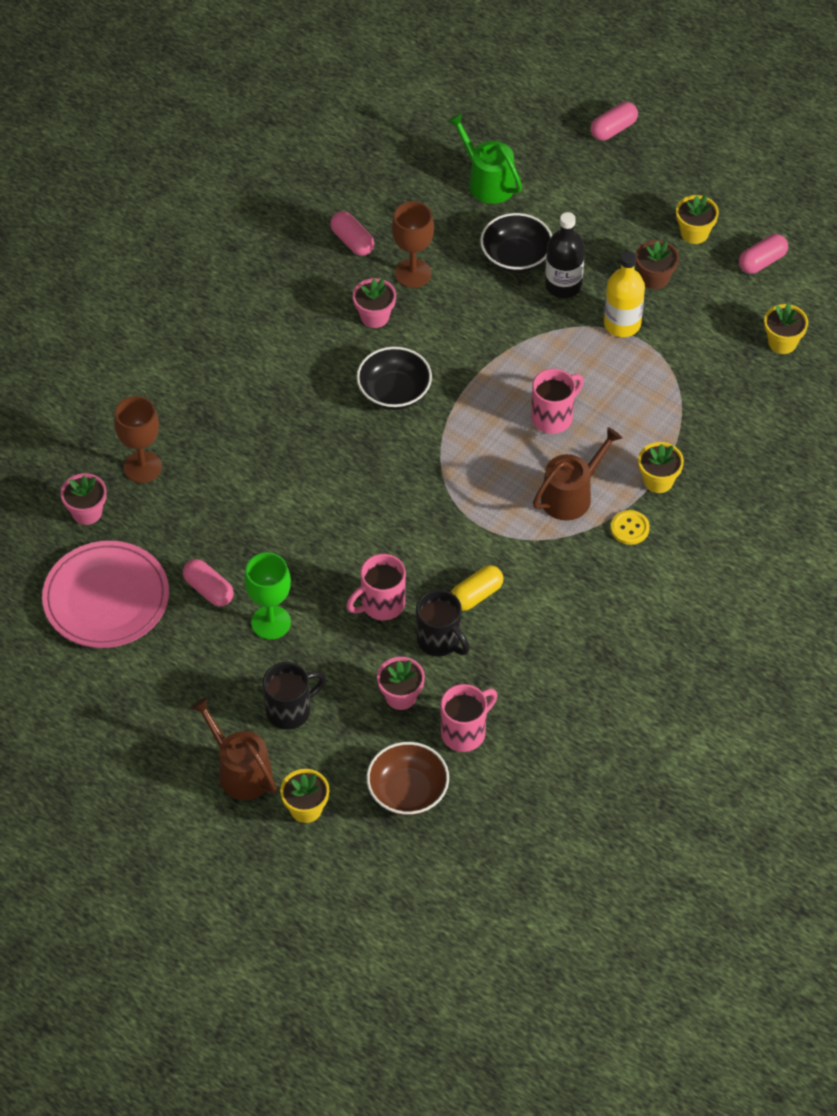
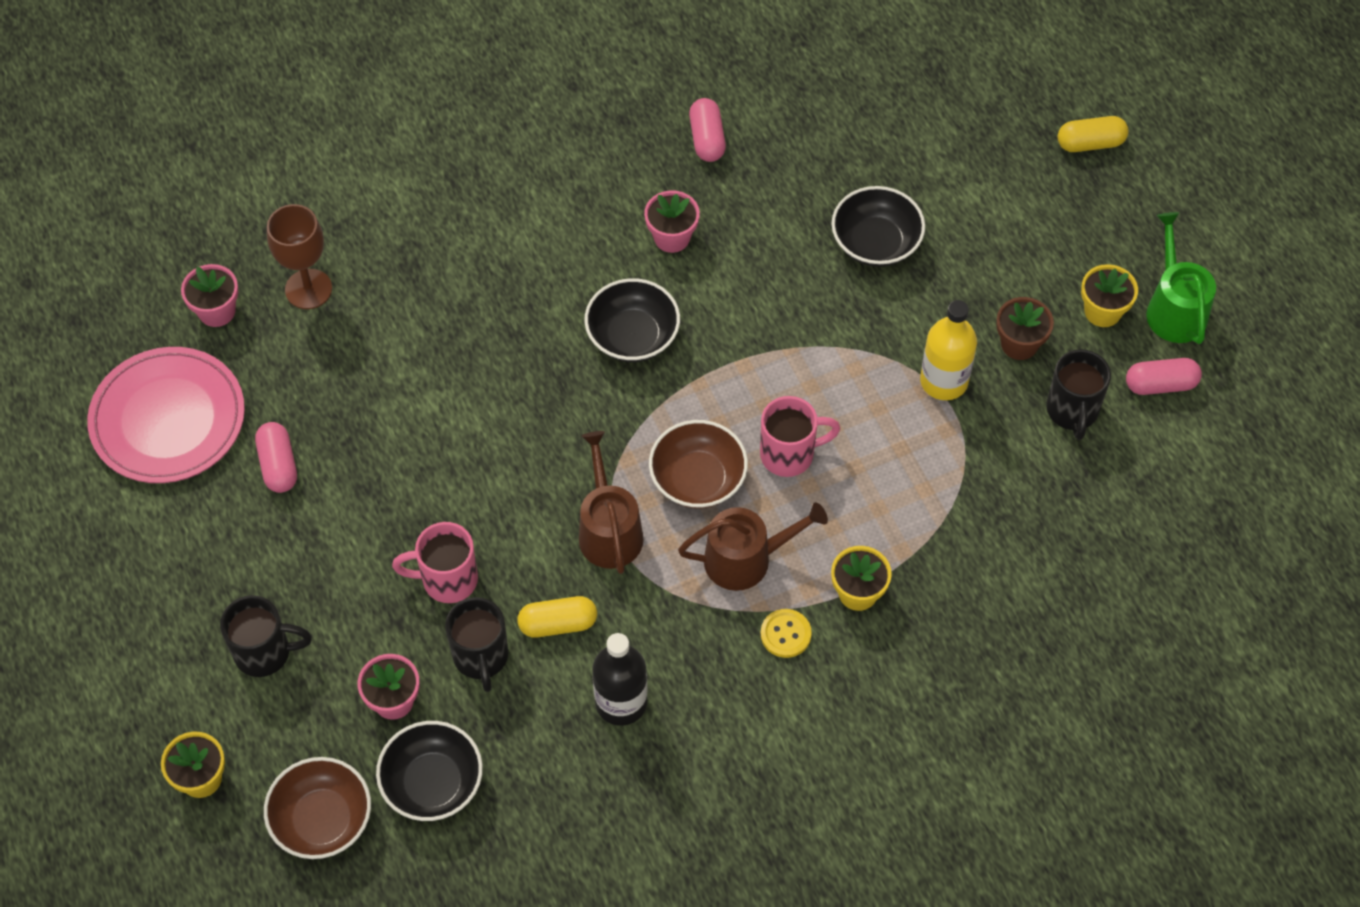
camera: 30 degrees right, 5 degrees up
brown watering can [191,697,277,800] -> brown watering can moved to [579,431,644,574]
green goblet [244,553,291,640] -> none
brown goblet [392,201,434,288] -> none
pink mug [440,684,497,752] -> black bowl [376,721,483,821]
green watering can [447,113,522,204] -> green watering can moved to [1146,212,1216,344]
black bottle [545,212,585,298] -> black bottle moved to [592,633,647,726]
pink capsule [590,102,638,141] -> yellow capsule [1058,116,1129,152]
yellow flower pot [764,303,808,354] -> none
none -> brown bowl [649,420,748,508]
none -> black mug [1046,349,1111,440]

